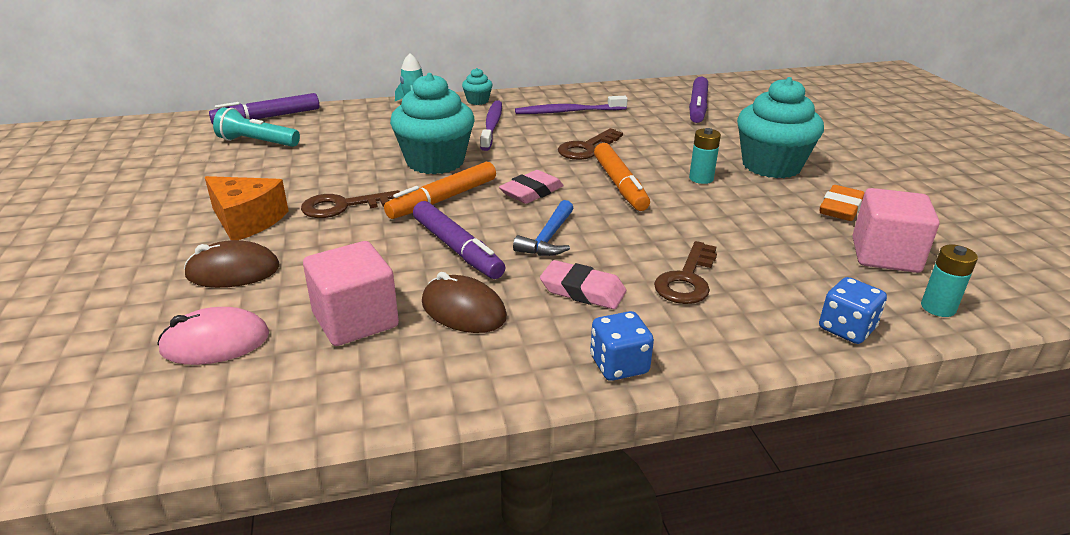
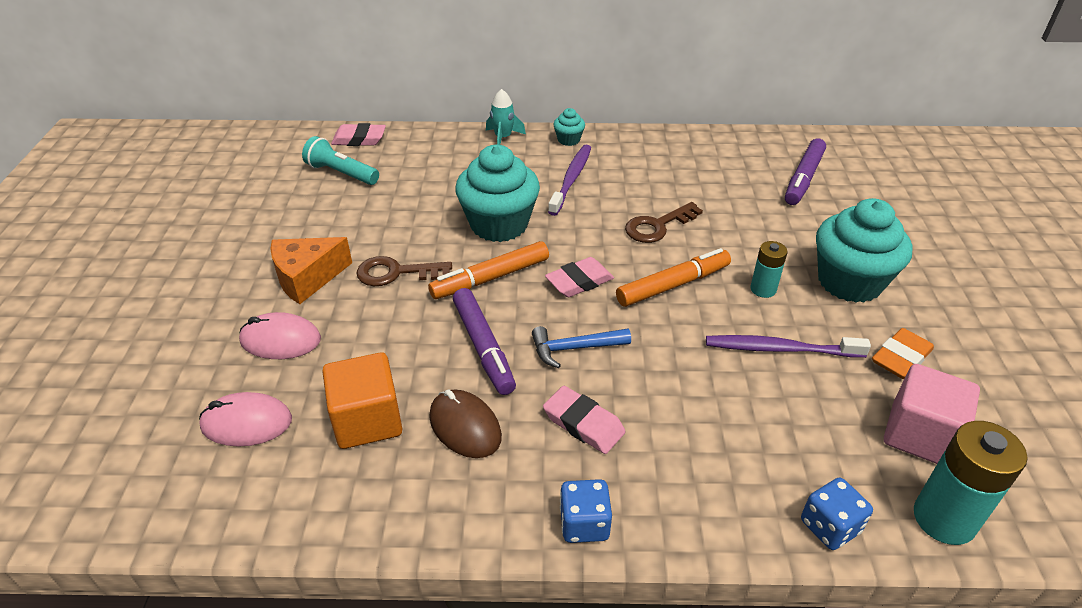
camera: 15 degrees right, 10 degrees up
brown mouse [184,240,280,288] -> pink mouse [239,312,321,359]
orange cheese [205,176,289,240] -> orange cheese turned 105 degrees clockwise [270,237,352,304]
purple marker [209,93,319,124] -> pink eraser [331,123,386,146]
pink cube [303,241,399,346] -> orange cube [322,352,402,449]
blue hammer [513,200,573,256] -> blue hammer turned 45 degrees clockwise [532,326,631,368]
purple toothbrush [515,96,628,114] -> purple toothbrush moved to [706,335,871,358]
orange marker [594,143,650,211] -> orange marker turned 120 degrees counterclockwise [616,248,731,307]
brown key [654,241,717,304] -> none
turquoise battery [921,245,978,317] -> turquoise battery [914,421,1027,545], size x1.75

